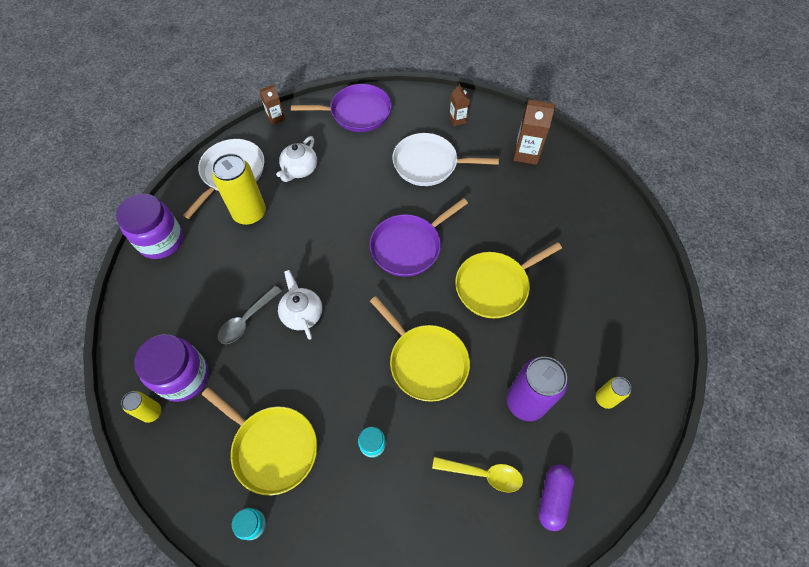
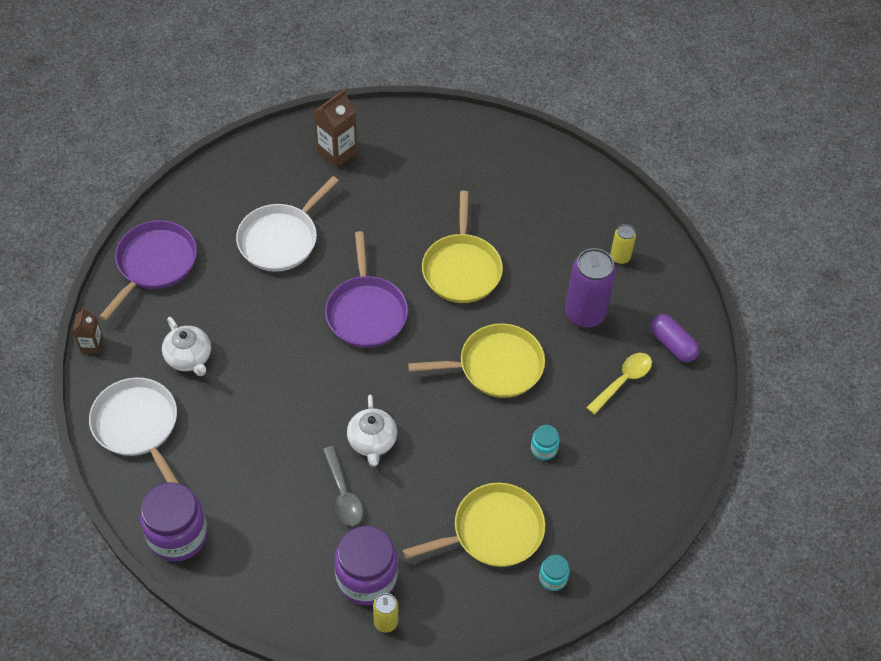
camera: 60 degrees left, 5 degrees down
yellow can [212,153,266,225] -> none
white teapot [278,270,322,340] -> white teapot turned 105 degrees counterclockwise [347,395,397,467]
brown carton [449,84,470,126] -> none

